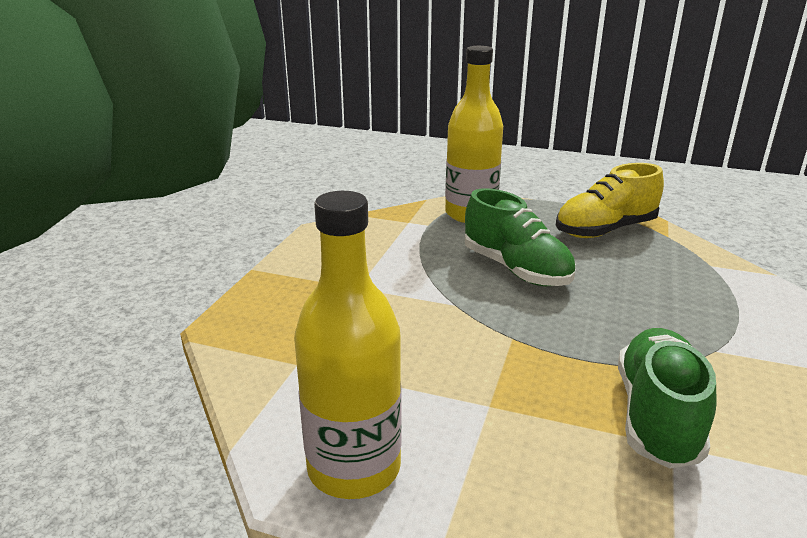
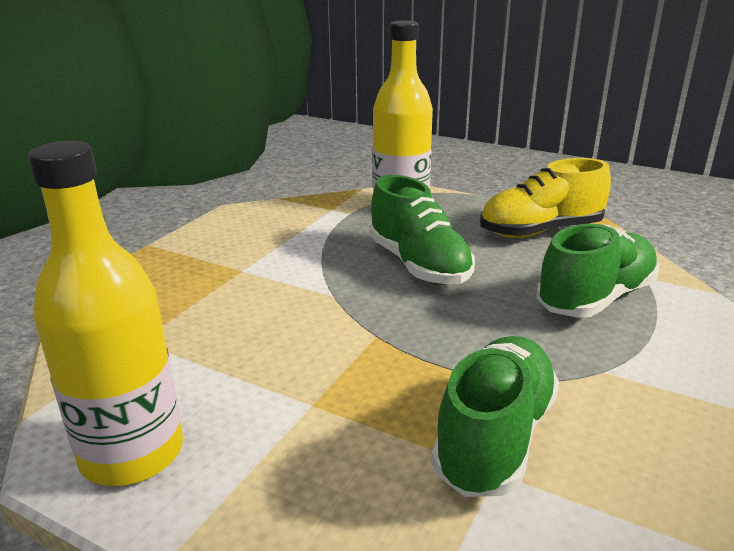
camera: 10 degrees right, 0 degrees up
none -> green shoe [537,224,659,318]

